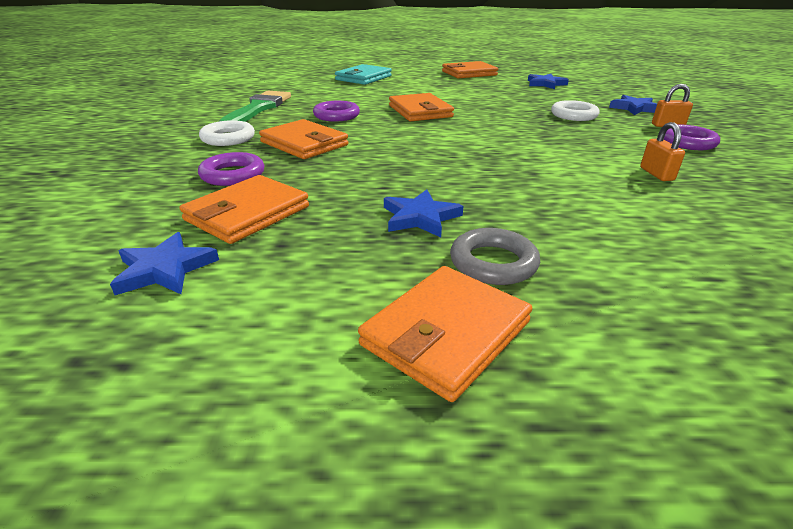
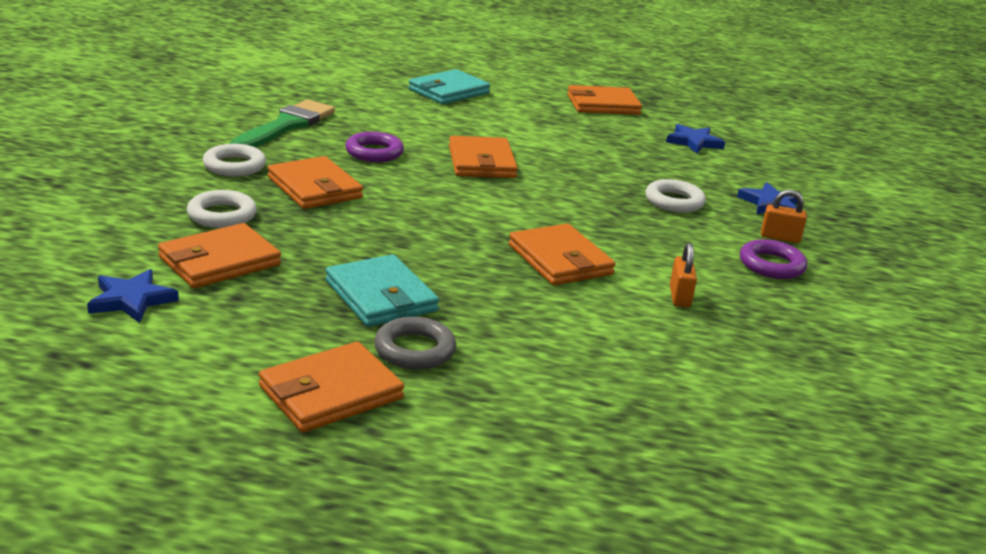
camera: 10 degrees right, 5 degrees down
purple ring [198,152,264,186] -> white ring [187,190,257,228]
blue star [384,189,463,237] -> turquoise wallet [325,254,439,327]
none -> orange wallet [509,224,615,286]

